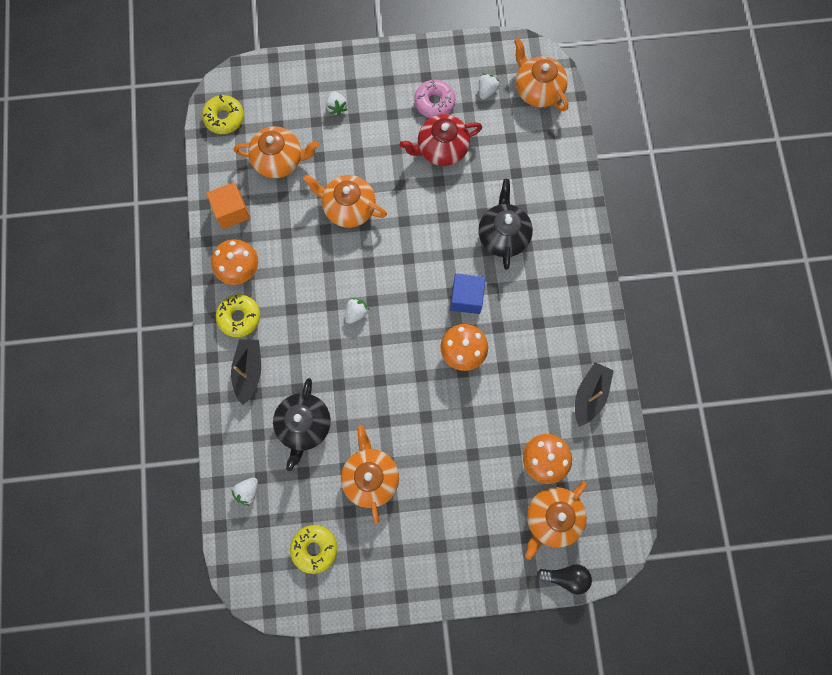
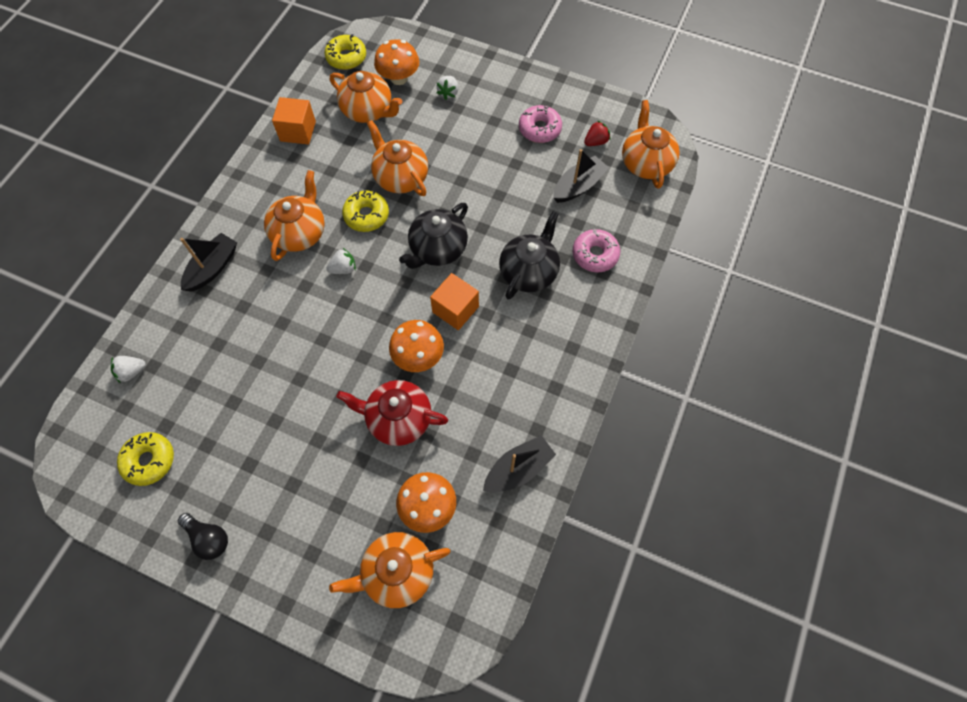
camera: 30 degrees right, 10 degrees down
orange mushroom [211,239,258,285] -> orange mushroom moved to [374,39,419,85]
yellow donut [216,294,260,337] -> yellow donut moved to [342,191,389,232]
black teapot [273,378,331,471] -> black teapot moved to [399,203,468,269]
orange teapot [341,425,399,524] -> orange teapot moved to [264,170,325,261]
red teapot [400,114,482,166] -> red teapot moved to [337,380,448,446]
blue cube [450,273,486,314] -> orange cube [430,273,479,330]
white strawberry [479,73,500,100] -> red strawberry [584,120,610,146]
black light bulb [537,564,592,594] -> black light bulb moved to [178,513,228,560]
none -> black boat [554,149,609,203]
none -> pink donut [573,228,620,273]

